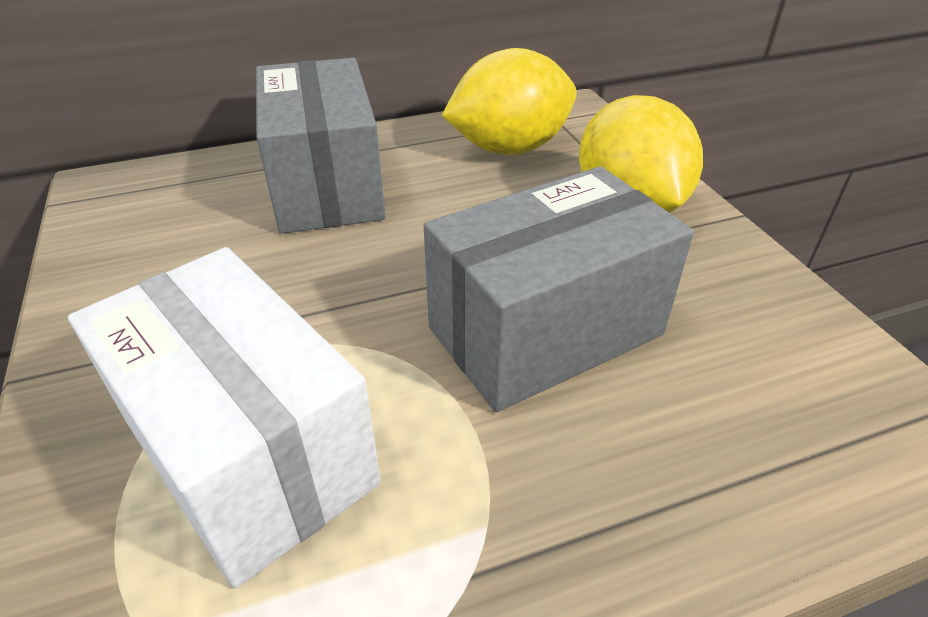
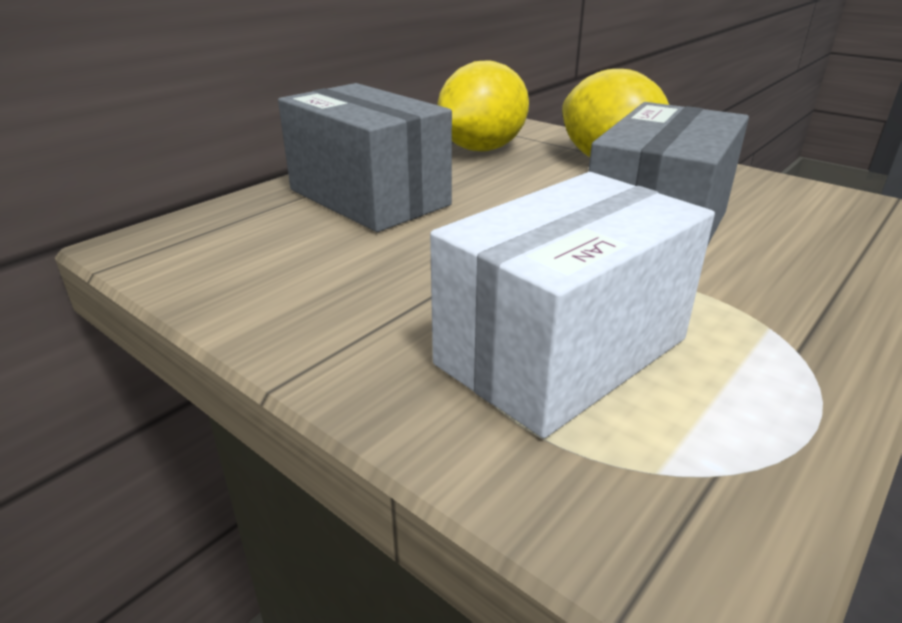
camera: 30 degrees left, 10 degrees down
white box [68,247,381,589] -> white box turned 60 degrees counterclockwise [430,172,715,438]

